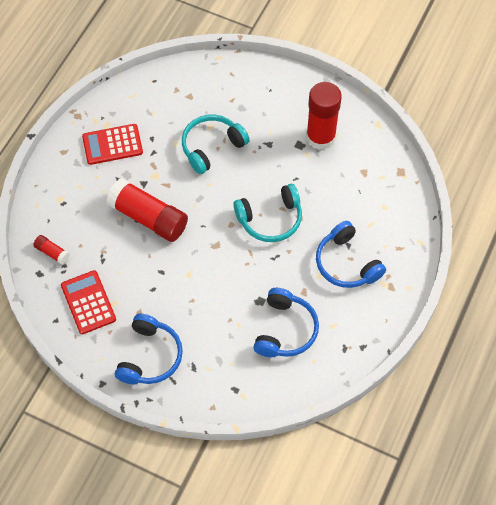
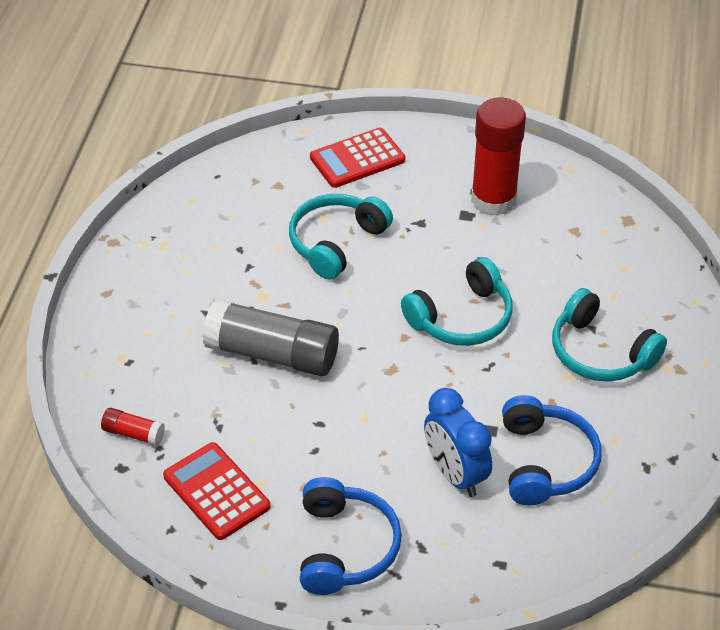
camera: 15 degrees left, 15 degrees down
red calculator [82,124,143,165] -> red calculator moved to [310,128,405,188]
red glue stick [106,178,188,242] -> grey glue stick [202,299,339,376]
blue headphones [316,221,386,288] -> turquoise headphones [552,288,667,382]
none -> blue clock [424,388,492,497]

